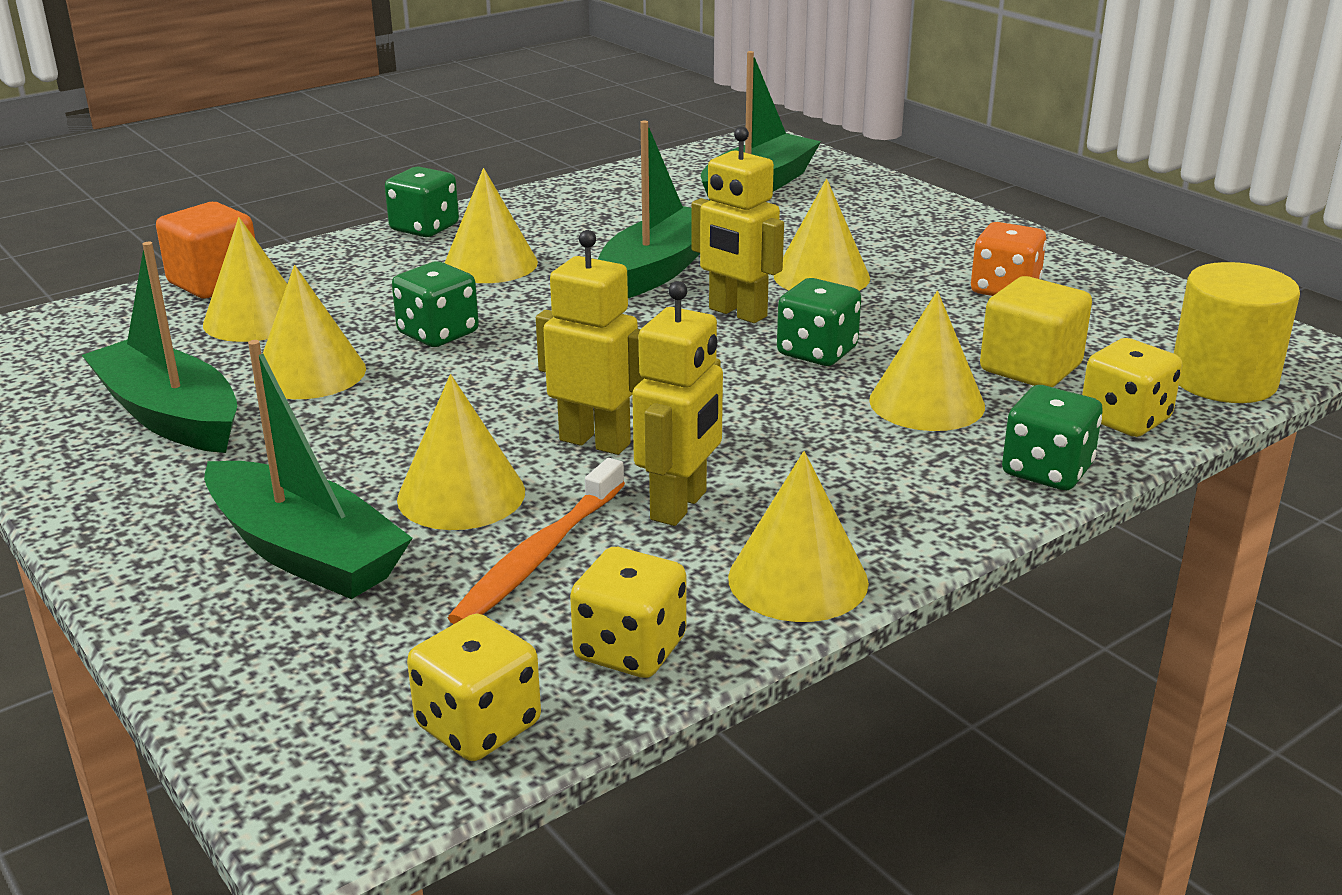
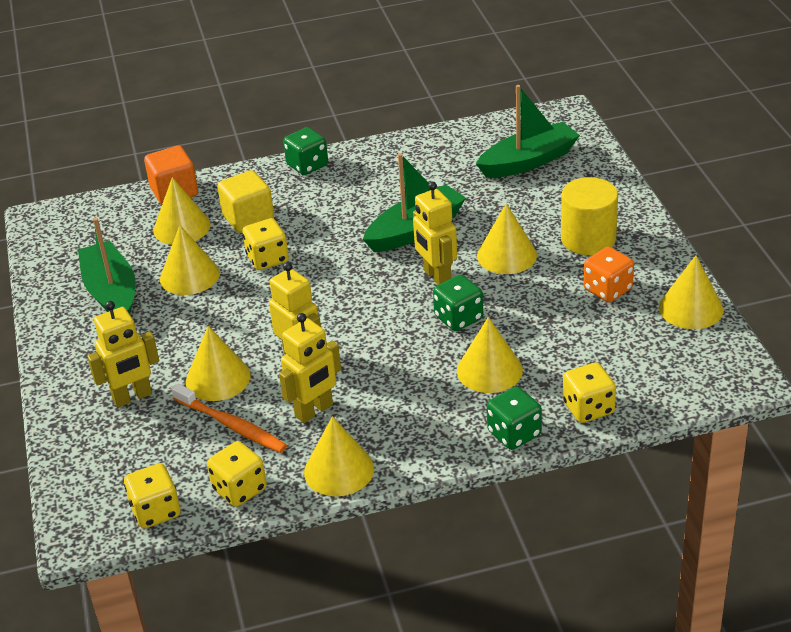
camera: 25 degrees right, 10 degrees up
green boat [204,340,413,599] -> yellow robot [87,301,159,407]
green dice [392,261,479,347] -> yellow dice [242,218,289,270]
yellow cone [445,168,538,283] -> yellow cone moved to [659,255,723,329]
orange toothbrush [448,458,625,624] -> orange toothbrush turned 105 degrees counterclockwise [171,383,287,453]
yellow cube [980,276,1092,387] -> yellow cube moved to [217,170,274,233]
yellow cylinder [1174,262,1300,403] -> yellow cylinder moved to [561,177,618,255]

